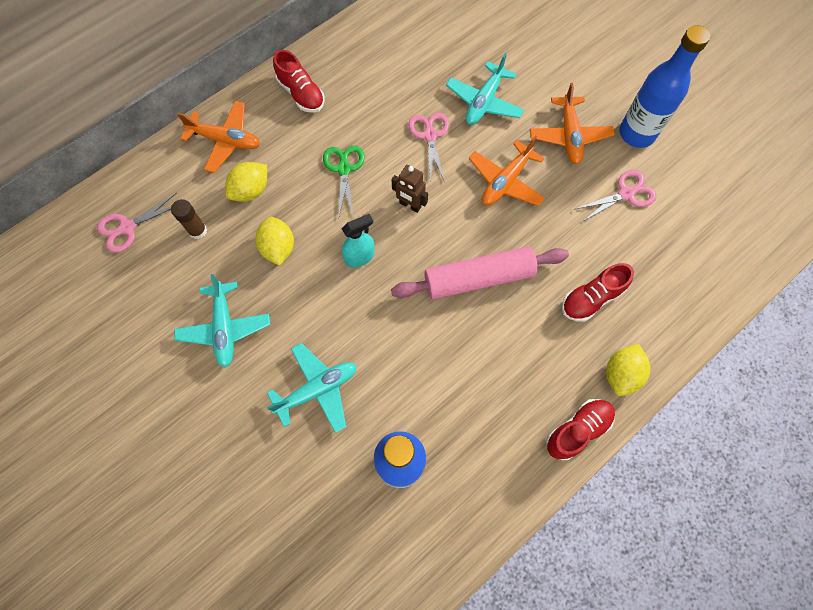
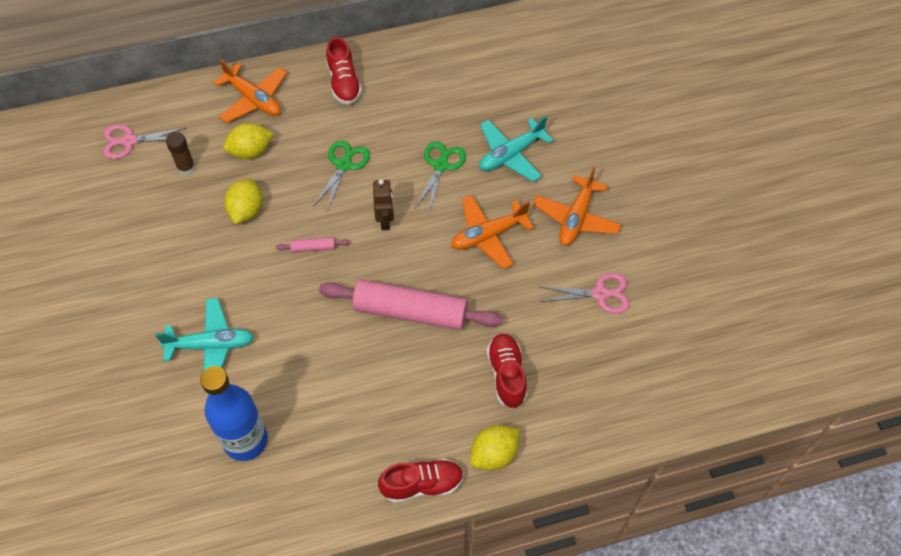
camera: 25 degrees right, 10 degrees down
turquoise plane [174,274,270,368] -> none
turquoise spray bottle [342,214,375,268] -> pink rolling pin [276,237,350,253]
brown robot [392,165,428,213] -> brown robot turned 150 degrees counterclockwise [373,179,394,230]
pink scissors [408,113,449,182] -> green scissors [415,141,466,213]
red shoe [562,263,634,322] -> red shoe turned 90 degrees clockwise [487,334,527,408]
blue bottle [619,25,710,148] -> none

